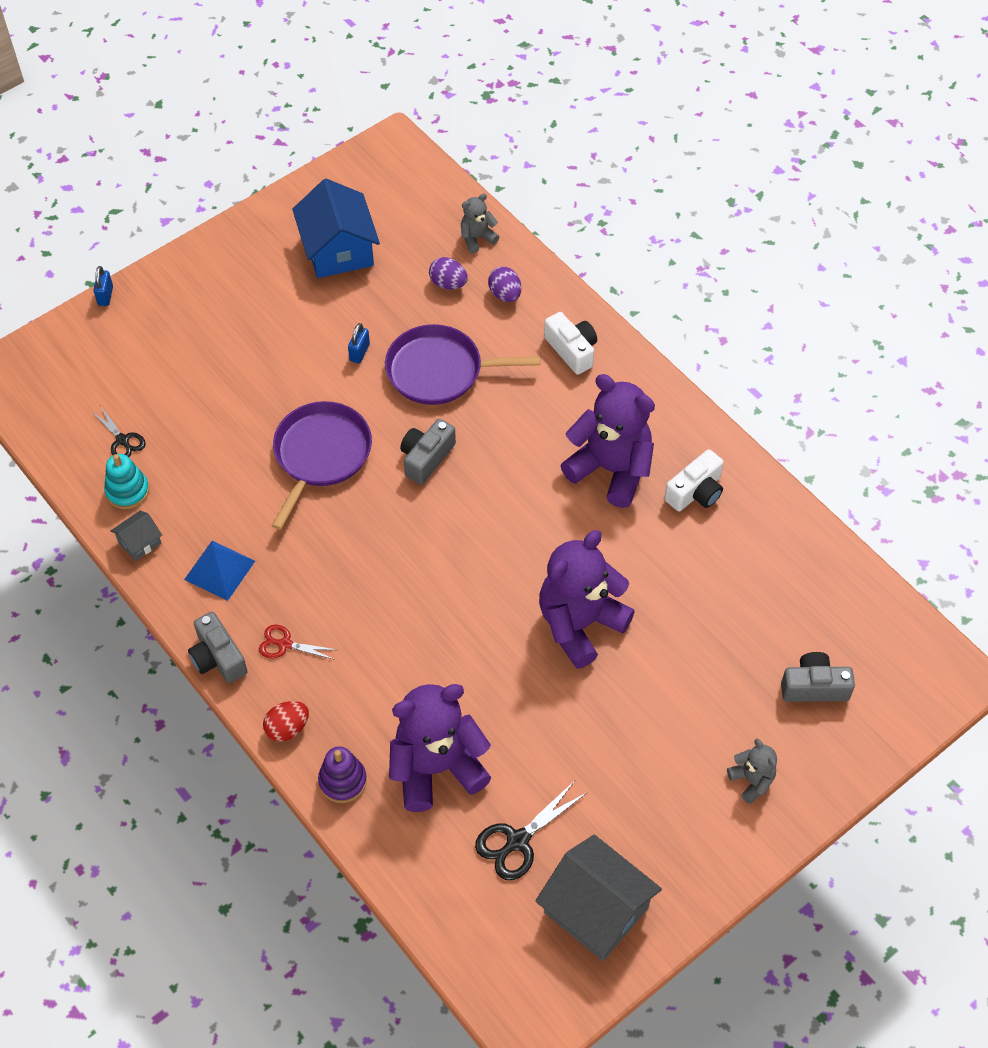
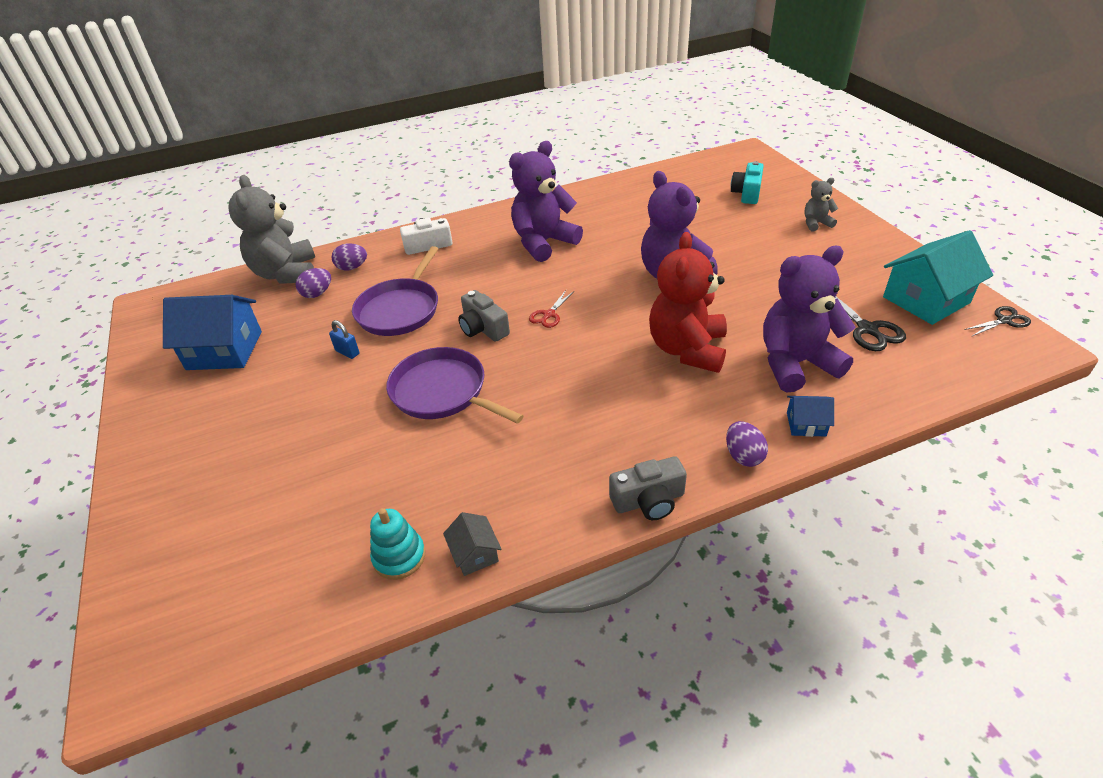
camera: 70 degrees left, 15 degrees down
blue padlock [93,266,113,306] -> none
black scissors [93,405,146,457] -> black scissors moved to [964,306,1031,336]
blue pyramid [184,541,255,601] -> none
red scissors [259,625,336,660] -> red scissors moved to [529,290,574,328]
red egg [263,701,309,742] -> purple egg [726,421,768,467]
purple stacking toy [318,746,367,803] -> blue house [787,396,834,437]
purple teddy bear [389,684,491,812] -> purple teddy bear turned 75 degrees clockwise [763,246,856,392]
grey teddy bear [461,193,499,253] -> grey teddy bear [228,175,315,284], size x2.12
grey house [535,834,662,961] -> turquoise house [883,230,993,325]
white camera [664,449,724,511] -> none
grey camera [781,652,855,702] -> turquoise camera [731,161,764,204]
none -> red teddy bear [649,232,727,373]

